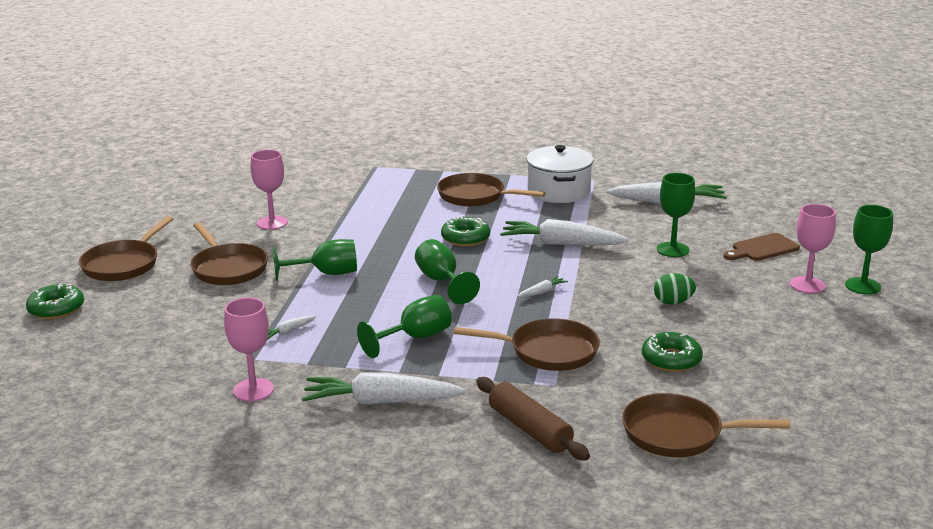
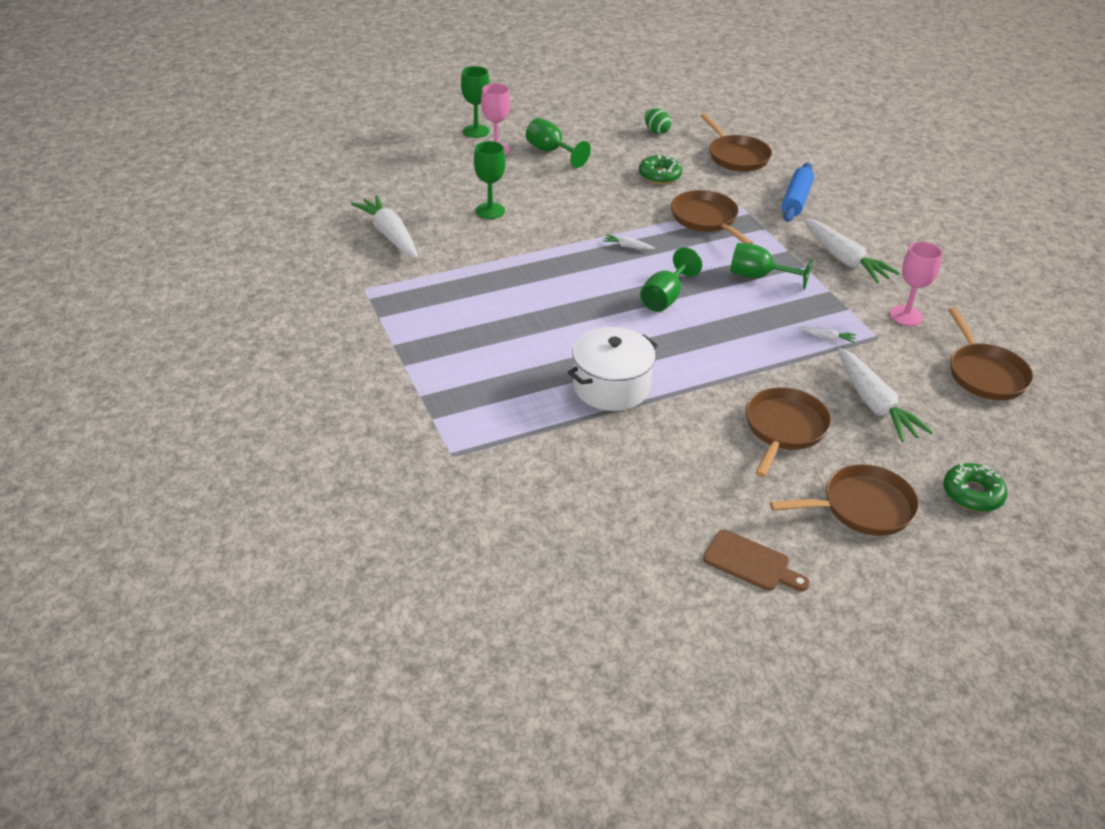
camera: 125 degrees left, 15 degrees up
pink goblet [251,150,288,230] -> none
green goblet [272,239,357,281] -> green goblet moved to [526,118,591,168]
brown pan [437,173,545,207] -> brown pan moved to [948,307,1033,400]
green donut [441,216,490,247] -> none
brown rolling pin [476,377,590,460] -> blue rolling pin [781,163,814,222]
white carrot [500,219,629,246] -> white carrot moved to [838,348,933,442]
white pot [526,145,594,203] -> white pot moved to [568,327,658,411]
green egg [654,273,696,305] -> green egg moved to [645,108,671,134]
brown cutting board [723,233,800,261] -> brown cutting board moved to [703,530,810,591]

